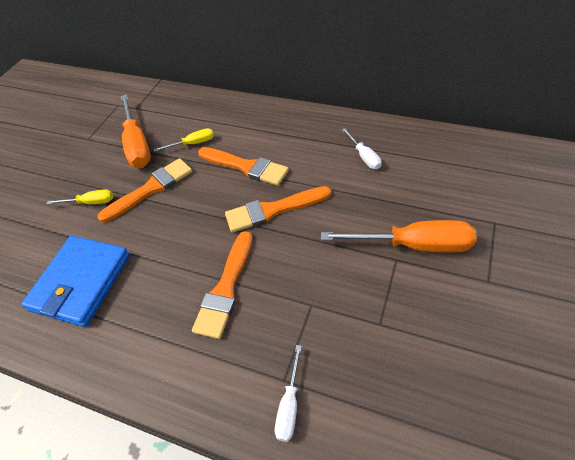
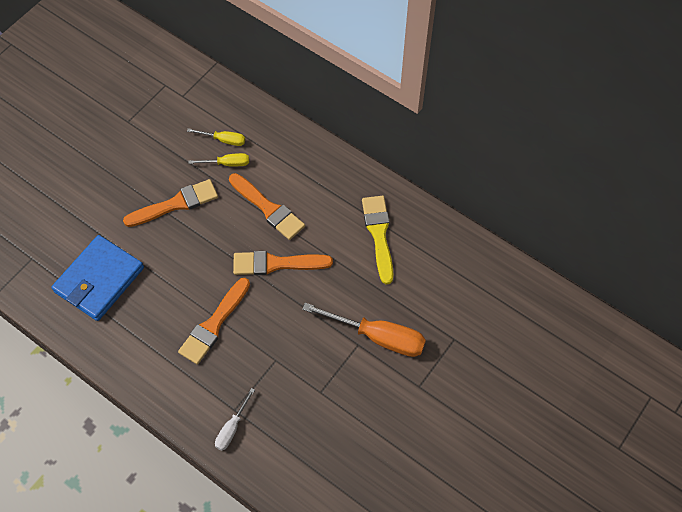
camera: 10 degrees right, 10 degrees up
yellow screwdriver [47,189,113,204] -> yellow screwdriver moved to [187,128,245,146]
orange screwdriver [121,94,151,168] -> none
white screwdriver [342,128,381,169] -> yellow brush [362,196,393,284]

